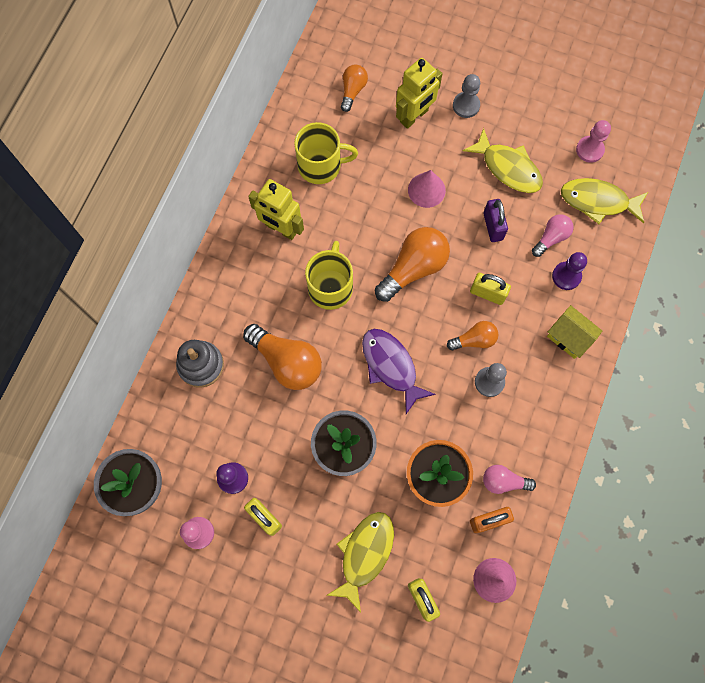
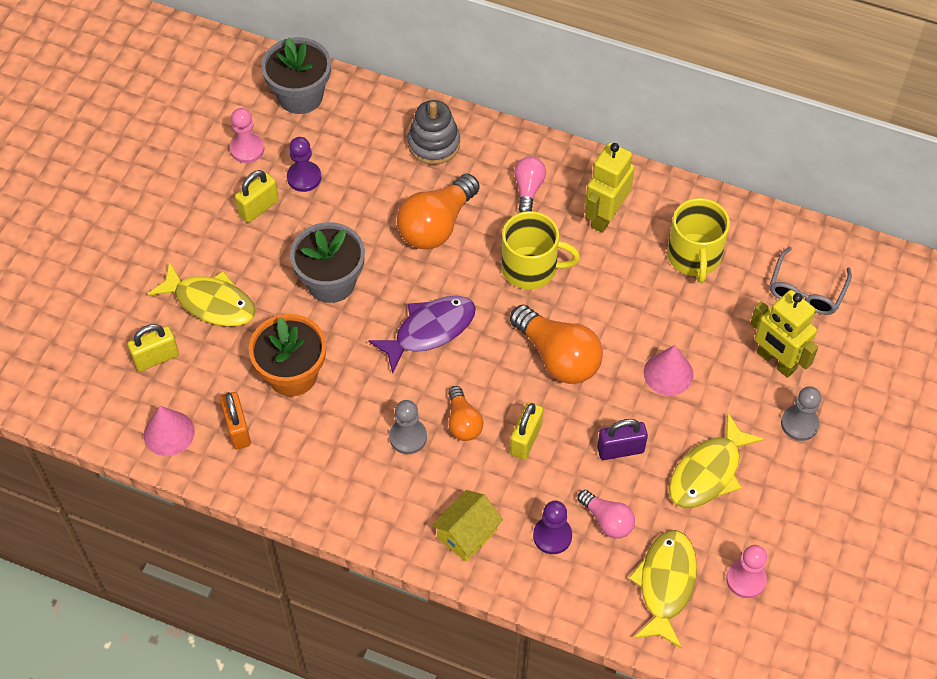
camera: 90 degrees right, 15 degrees down
orange light bulb [341,64,368,112] -> grey glasses [770,247,852,315]
pink light bulb [483,465,536,494] -> pink light bulb moved to [514,157,546,213]

